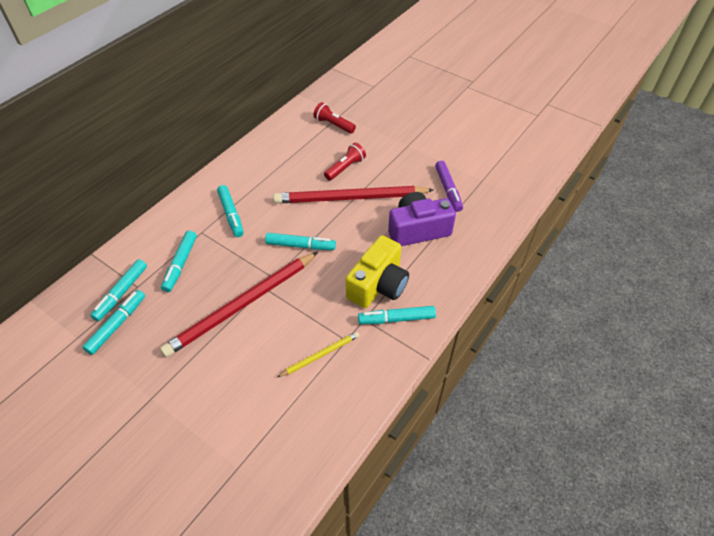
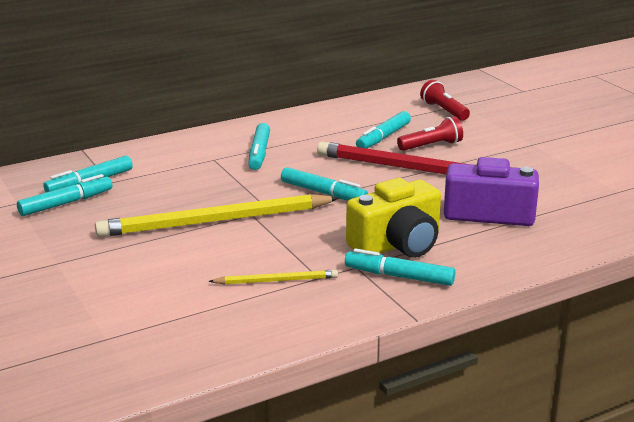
camera: 25 degrees right, 25 degrees down
red pencil [160,252,318,357] -> yellow pencil [95,194,339,237]
turquoise marker [161,231,197,292] -> turquoise marker moved to [356,111,411,149]
purple marker [435,161,463,212] -> none

